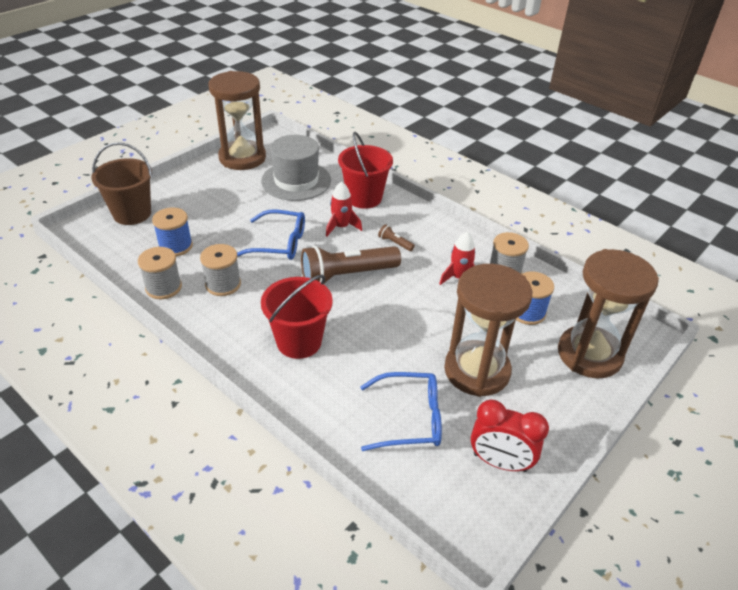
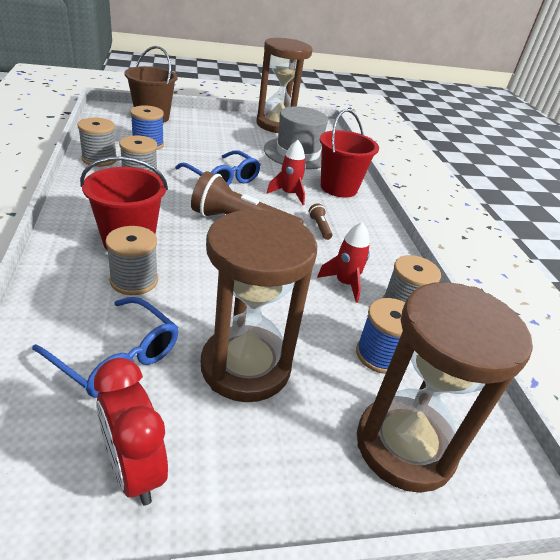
camera: 35 degrees right, 5 degrees down
none -> grey spool [105,226,158,295]

